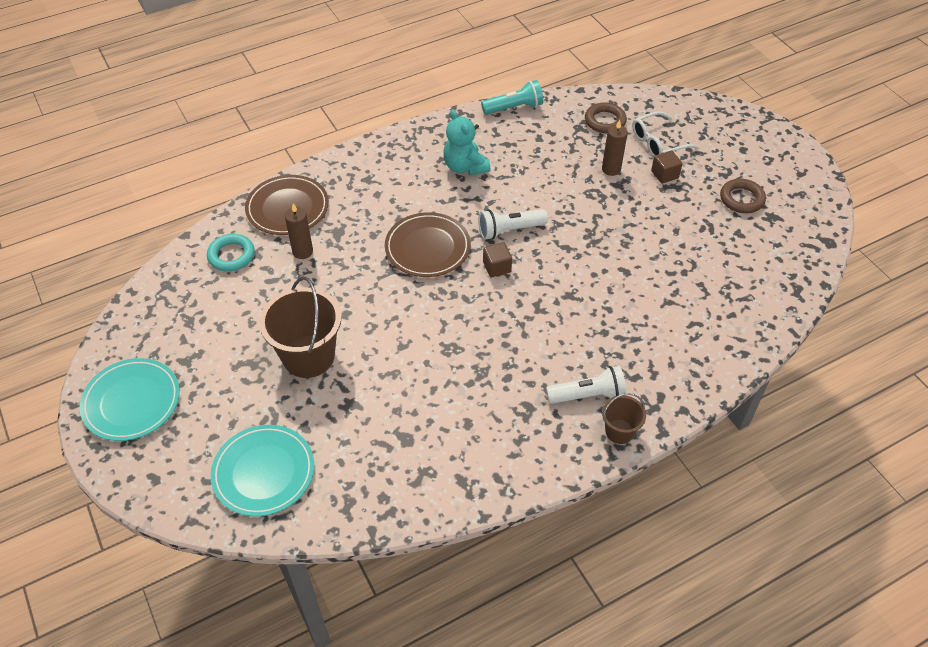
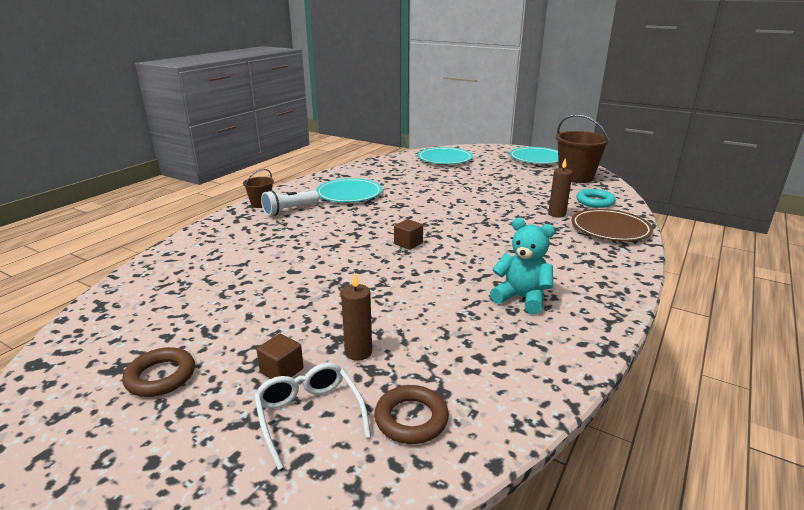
camera: 150 degrees right, 25 degrees down
brown bucket [259,276,342,378] -> brown bucket moved to [555,114,610,183]
brown plate [385,212,471,277] -> none
white flashlight [479,209,548,240] -> none
turquoise flashlight [481,80,543,115] -> none
white glasses [632,111,700,157] -> white glasses turned 60 degrees counterclockwise [254,363,371,470]
none -> turquoise plate [316,178,382,203]

